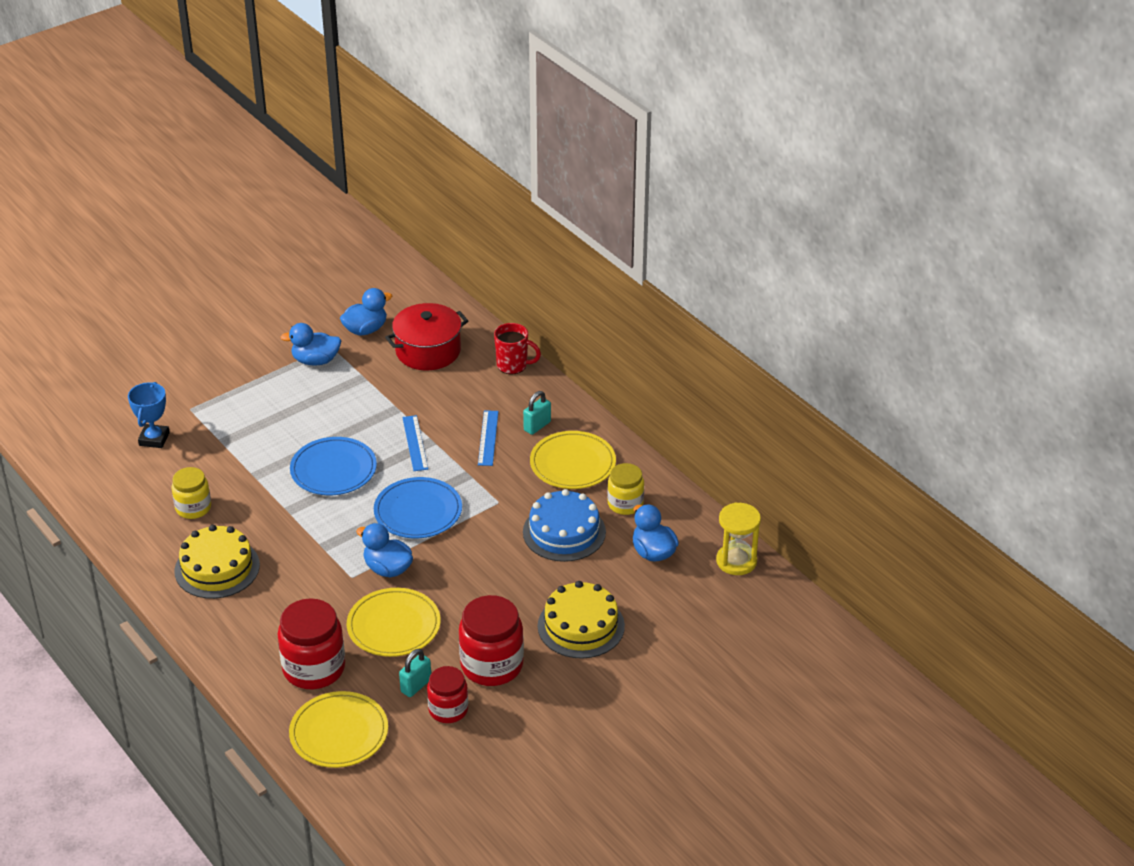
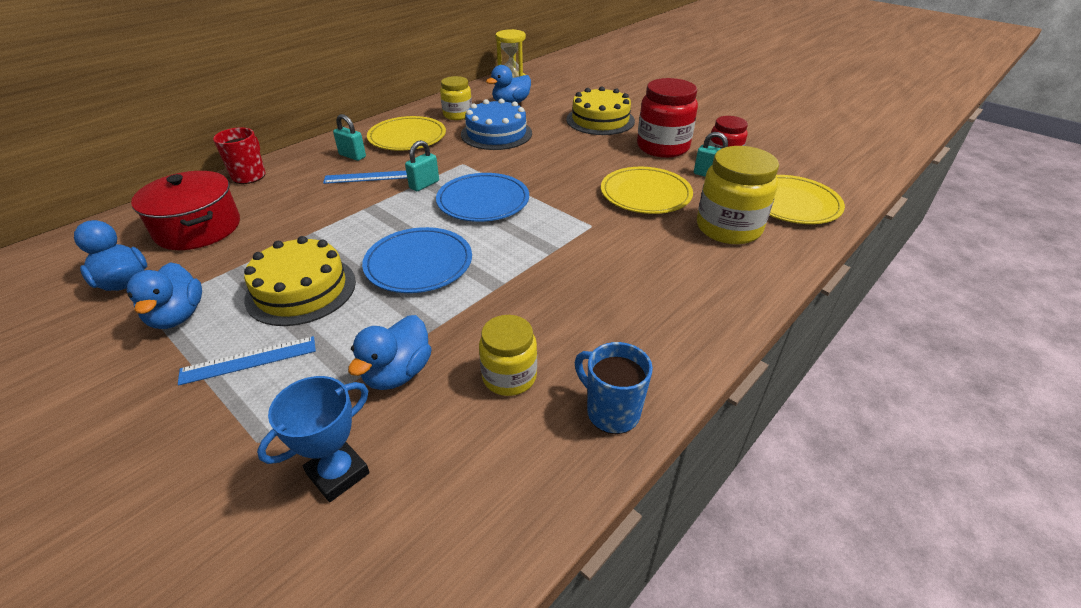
camera: 100 degrees left, 0 degrees up
blue trophy [128,382,170,448] -> blue trophy turned 45 degrees counterclockwise [257,376,370,502]
yellow cake [174,525,260,599] -> yellow cake moved to [244,236,356,326]
red jar [277,598,345,689] -> yellow jar [697,146,779,244]
blue duck [356,523,413,577] -> blue duck moved to [348,315,431,390]
blue ruler [402,415,428,471] -> blue ruler moved to [178,336,316,386]
none -> turquoise padlock [405,140,439,191]
none -> blue mug [575,342,653,434]

